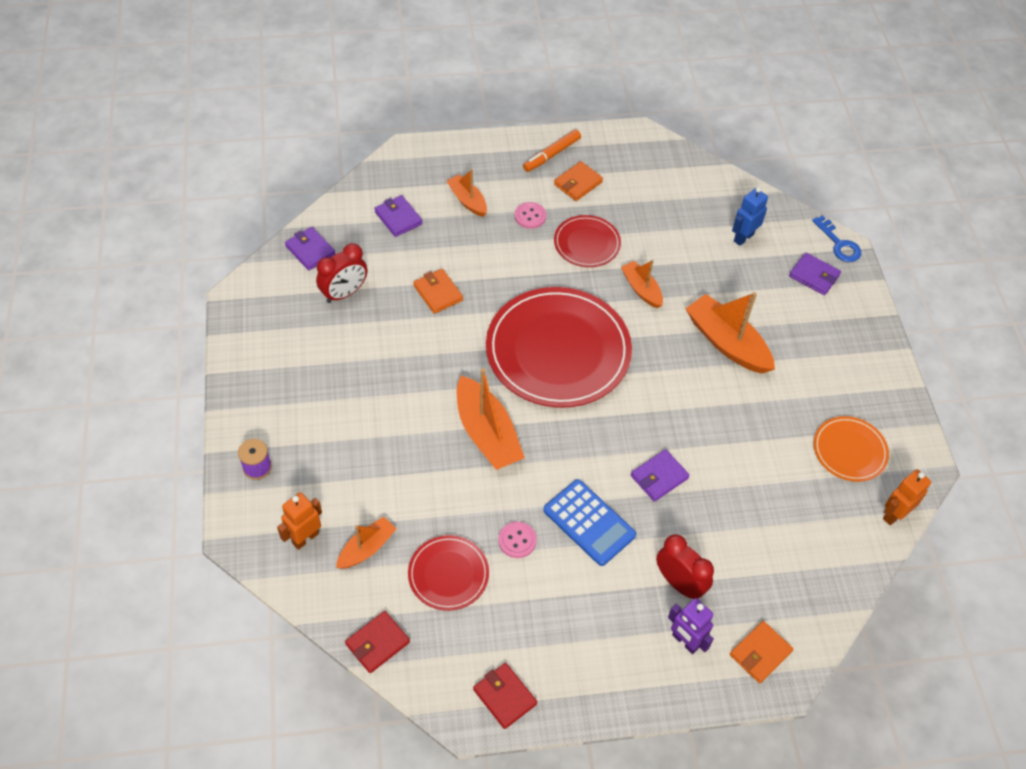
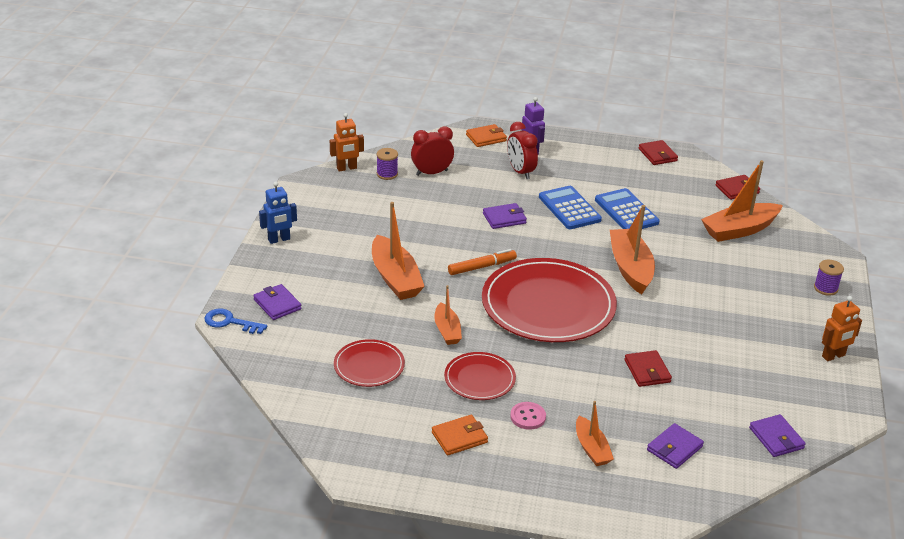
camera: 160 degrees left, 20 degrees down
orange robot [277,492,322,550] -> orange robot moved to [822,296,862,361]
red clock [316,243,367,303] -> red clock moved to [411,126,454,176]
orange boat [336,517,396,569] -> orange boat [701,160,783,242], size x1.72
purple wallet [374,195,423,237] -> purple wallet turned 60 degrees clockwise [647,423,704,469]
red plate [408,535,489,611] -> red plate moved to [334,339,405,387]
orange wallet [413,269,463,314] -> red wallet [625,350,672,387]
pink button [498,522,537,558] -> blue calculator [595,188,660,229]
orange marker [523,130,581,172] -> orange marker moved to [448,249,517,275]
blue robot [732,187,768,246] -> blue robot moved to [259,182,297,244]
blue key [812,215,861,262] -> blue key turned 60 degrees counterclockwise [204,309,268,334]
orange plate [813,416,889,482] -> none
none -> purple spool [377,148,398,180]

